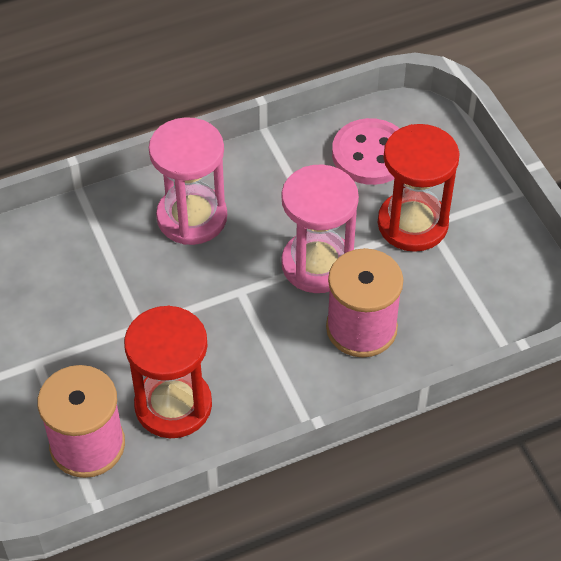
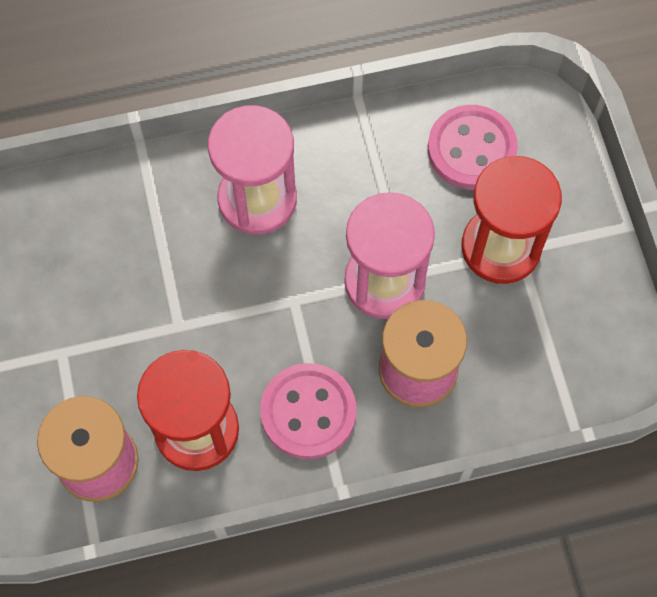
camera: 10 degrees right, 15 degrees up
none -> pink button [260,363,356,459]

